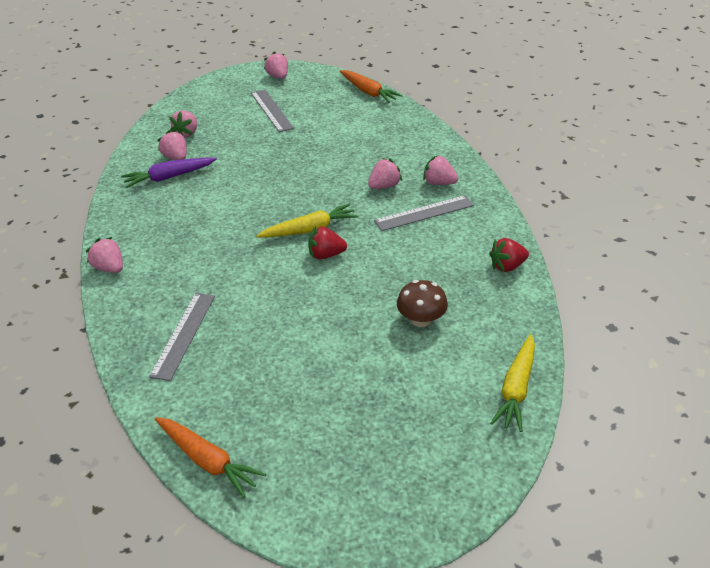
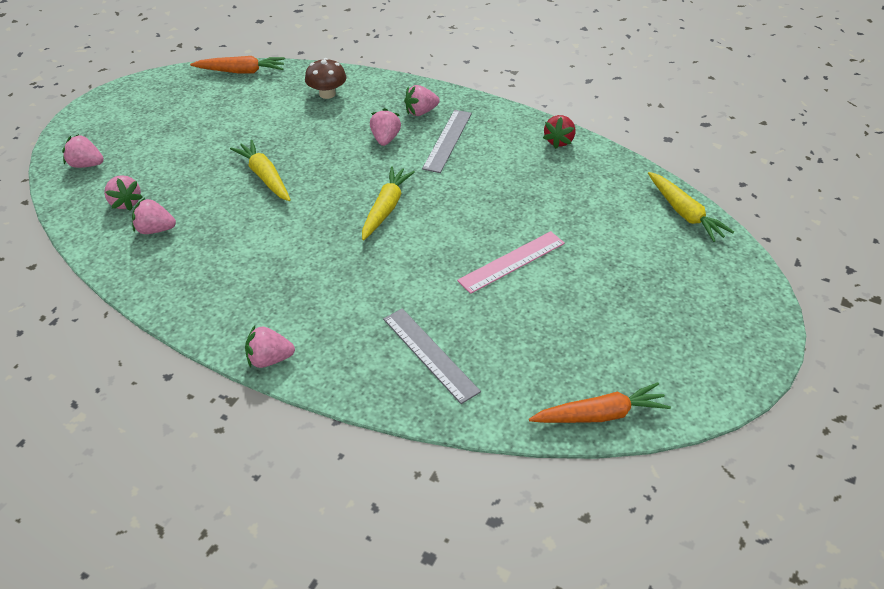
camera: 50 degrees left, 5 degrees up
purple carrot [121,157,217,188] -> none
grey ruler [251,90,294,132] -> none
pink strawberry [264,51,288,79] -> pink strawberry moved to [62,134,104,168]
red strawberry [308,226,347,260] -> none
brown mushroom [397,280,448,327] -> brown mushroom moved to [305,58,346,99]
none -> yellow carrot [230,140,291,201]
none -> pink ruler [457,231,565,294]

